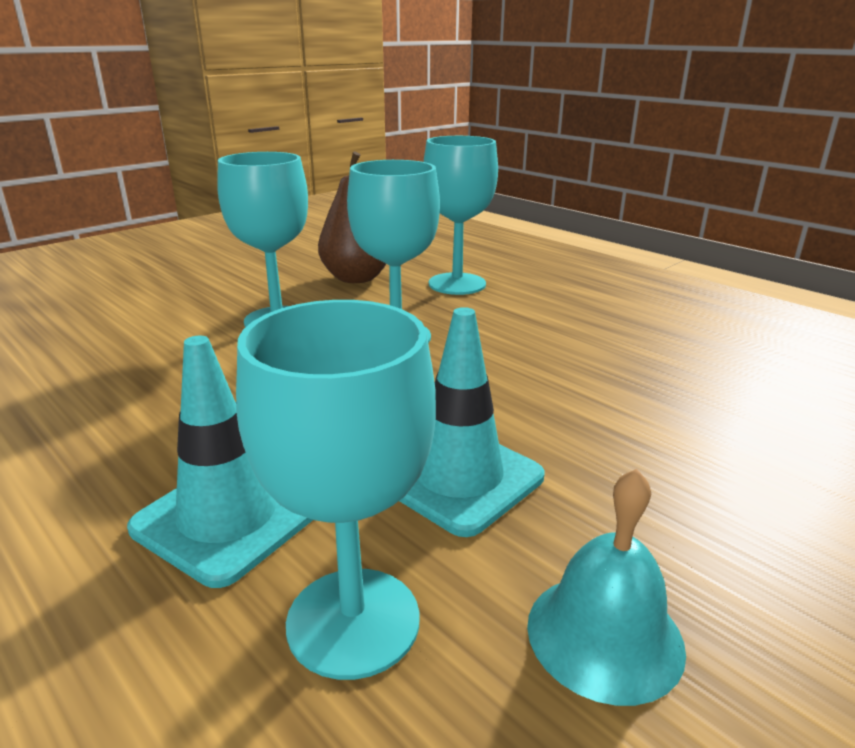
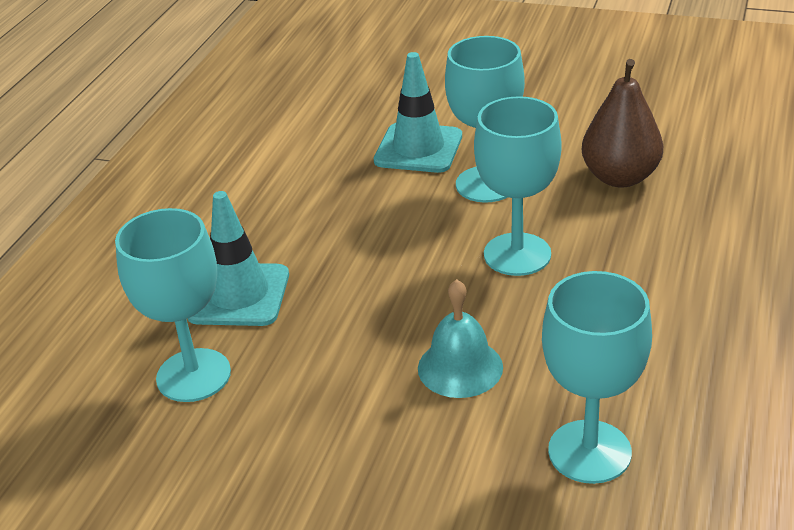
camera: 65 degrees right, 10 degrees up
turquoise traffic cone [399,307,544,537] -> turquoise traffic cone moved to [374,52,462,173]
turquoise goblet [423,136,498,295] -> turquoise goblet moved to [542,271,652,484]
turquoise bell [527,468,686,706] -> turquoise bell moved to [418,279,503,398]

